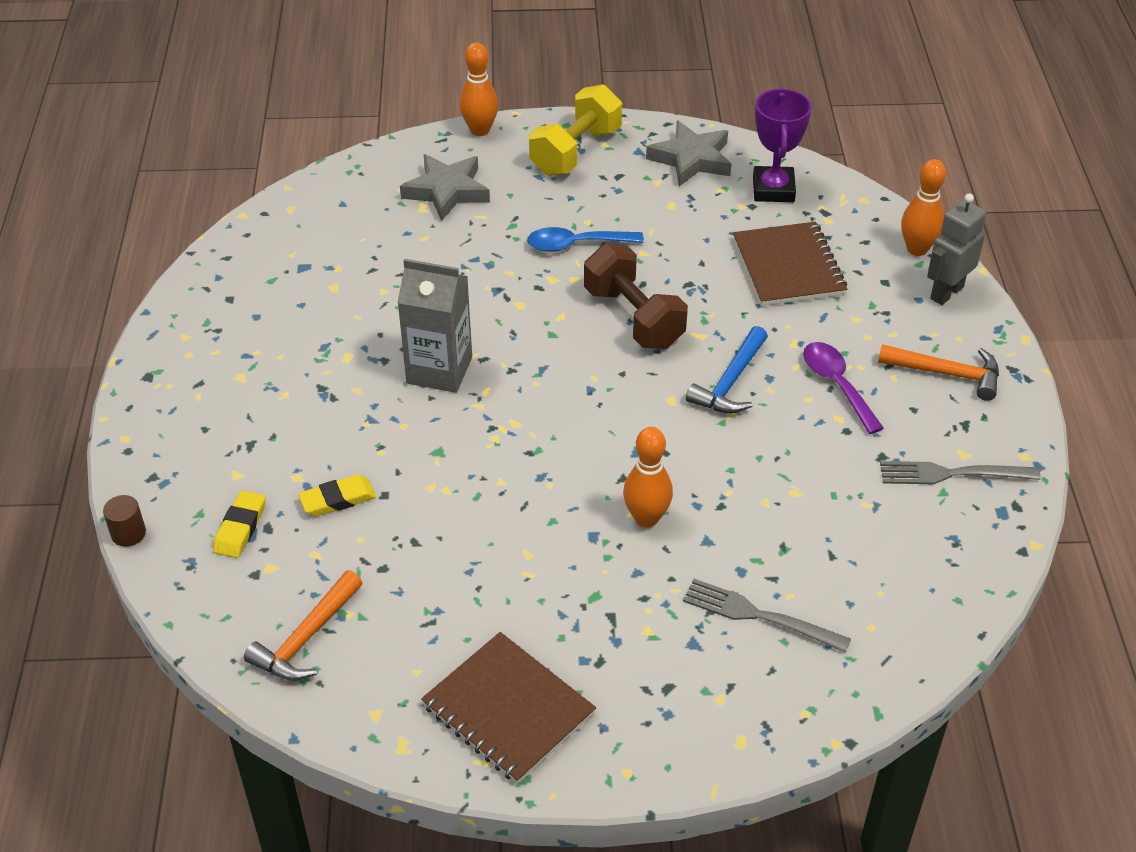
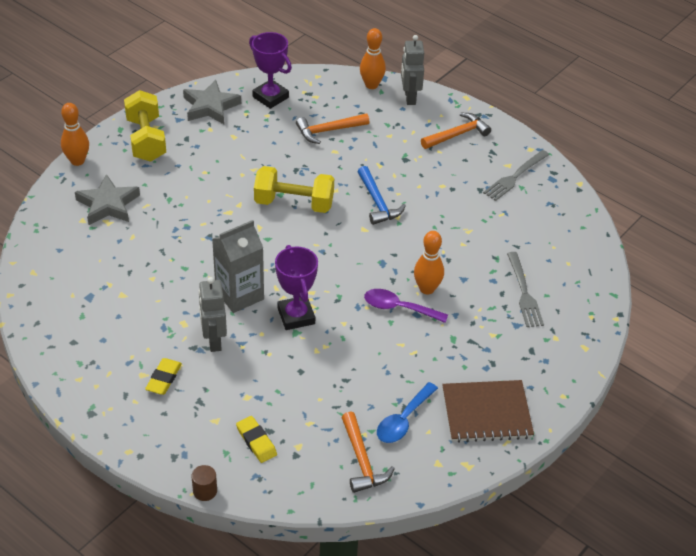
camera: 50 degrees left, 0 degrees up
yellow eraser [298,475,376,516] -> yellow eraser moved to [145,358,182,395]
blue spoon [527,227,644,252] -> blue spoon moved to [377,382,438,443]
brown dumbbell [584,243,688,349] -> yellow dumbbell [254,166,334,213]
grey fork [683,579,851,653] -> grey fork turned 75 degrees counterclockwise [507,252,544,327]
brown notebook [733,222,847,306] -> orange hammer [296,113,369,144]
purple spoon [803,342,884,434] -> purple spoon moved to [364,289,448,323]
none -> grey robot [198,277,227,352]
none -> purple trophy [275,245,318,330]

